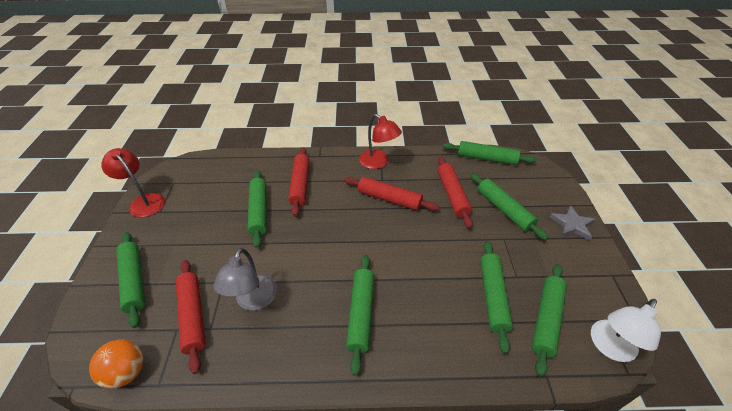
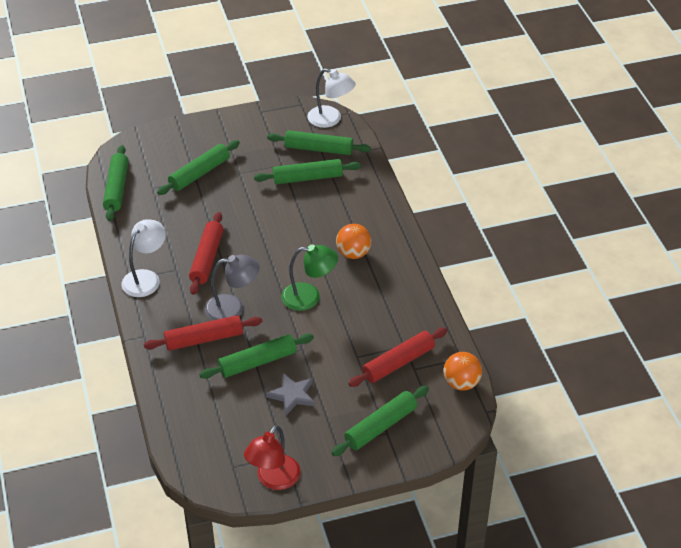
camera: 105 degrees left, 0 degrees up
grey lamp [214,248,277,310] -> grey lamp moved to [205,255,260,321]
green rolling pin [346,255,374,376] -> orange ball [336,224,371,259]
red lamp [359,114,402,169] -> white lamp [121,219,166,297]
red rolling pin [438,156,473,228] -> none
grey star [550,205,595,241] -> grey star moved to [266,373,315,415]
none -> green lamp [281,244,338,311]

